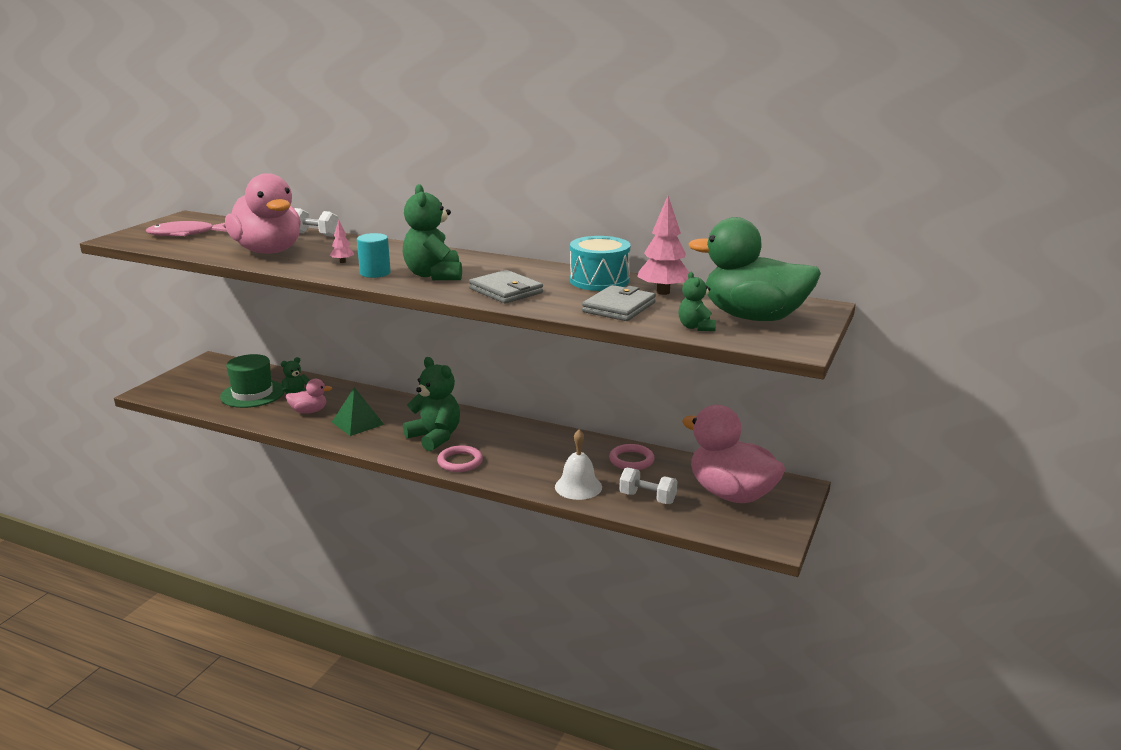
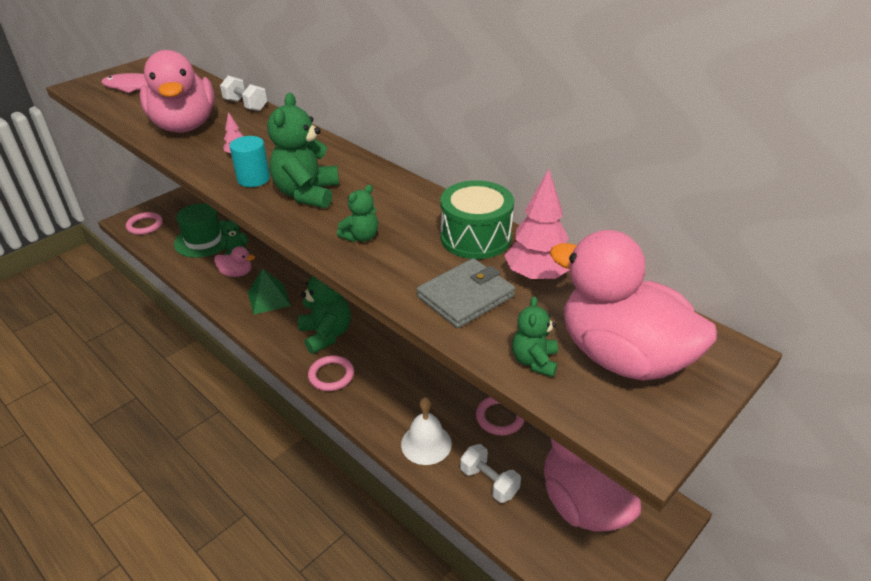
camera: 20 degrees right, 15 degrees up
grey wallet [469,270,543,304] -> green teddy bear [337,185,378,242]
turquoise drum [570,236,630,291] -> green drum [440,180,514,259]
green duck [689,217,821,321] -> pink duck [550,230,717,381]
none -> pink ring [126,212,163,235]

